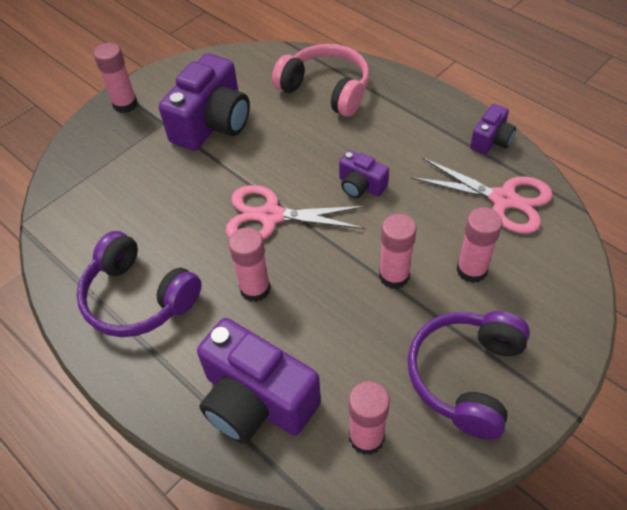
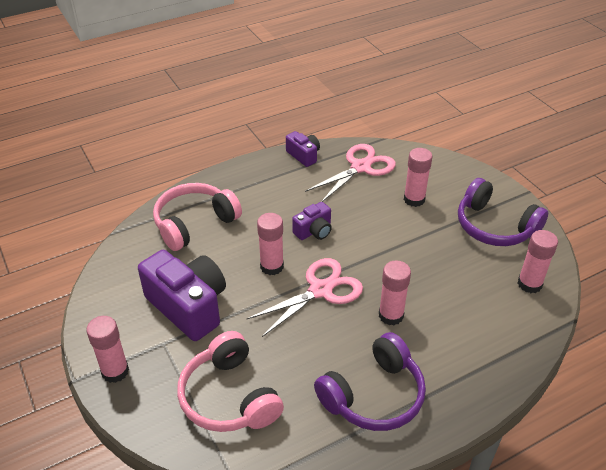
camera: 75 degrees left, 10 degrees down
purple camera [197,318,321,444] -> none
pink scissors [226,185,366,240] -> pink scissors turned 150 degrees counterclockwise [247,258,363,337]
pink glue stick [379,214,417,289] -> pink glue stick moved to [257,213,284,275]
none -> pink headphones [177,331,284,432]

